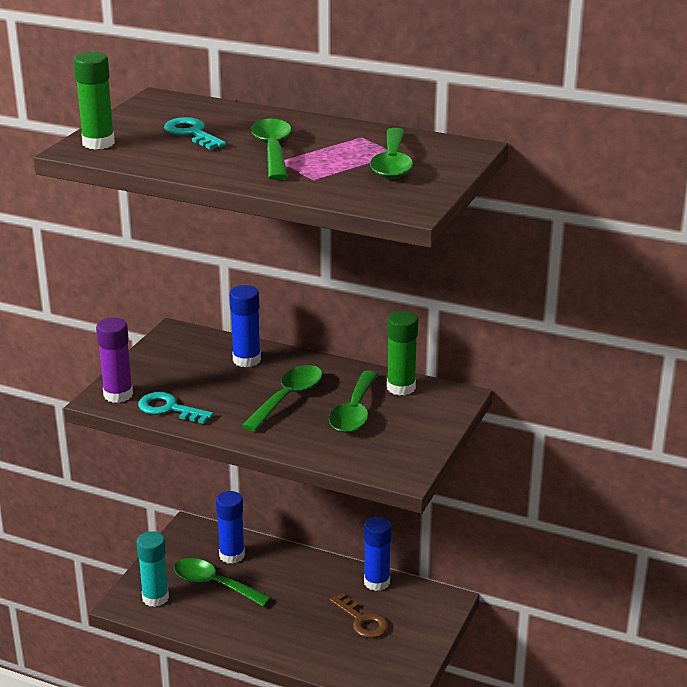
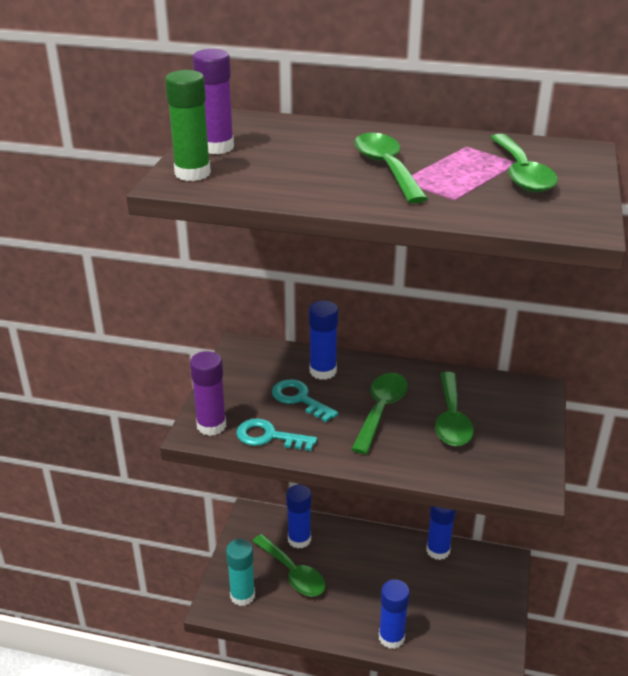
camera: 10 degrees left, 5 degrees up
turquoise key [164,117,226,149] -> turquoise key moved to [272,379,338,422]
green spoon [174,558,271,607] -> green spoon turned 150 degrees counterclockwise [252,534,326,596]
brown key [330,593,388,638] -> none
green glue stick [387,311,418,396] -> none
none -> purple glue stick [193,49,234,154]
none -> blue glue stick [379,579,410,649]

